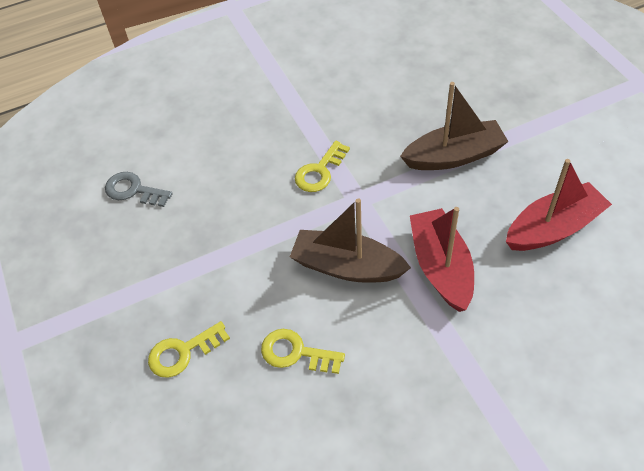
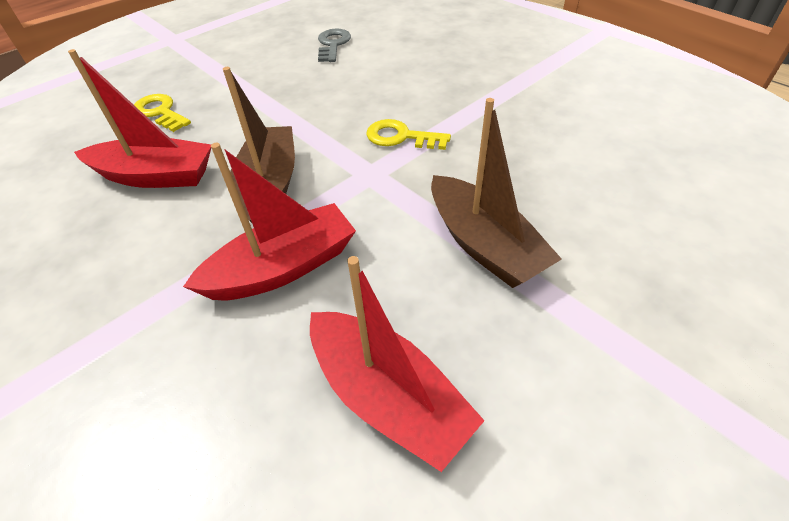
camera: 70 degrees right, 5 degrees down
yellow key [261,329,345,374] -> red boat [68,49,211,188]

